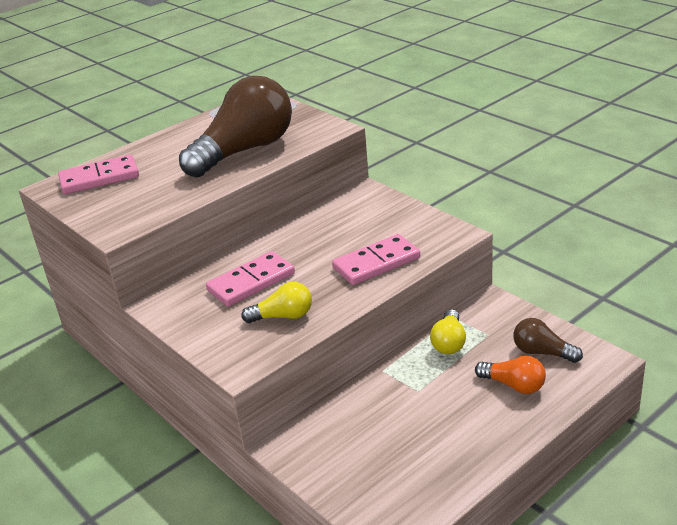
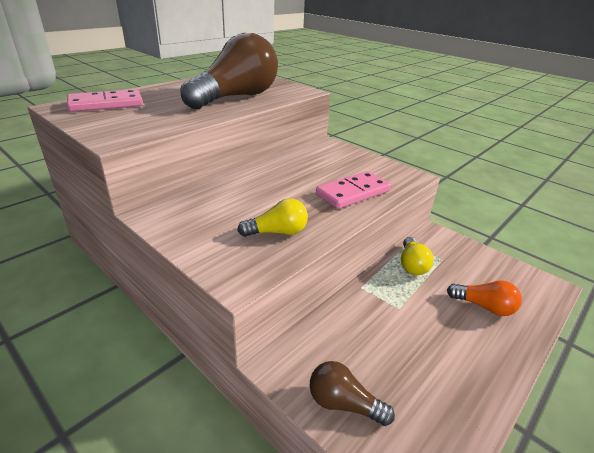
camera: 10 degrees left, 0 degrees up
pink domino [206,251,295,307] -> none
brown light bulb [513,318,583,363] -> brown light bulb moved to [310,361,395,426]

